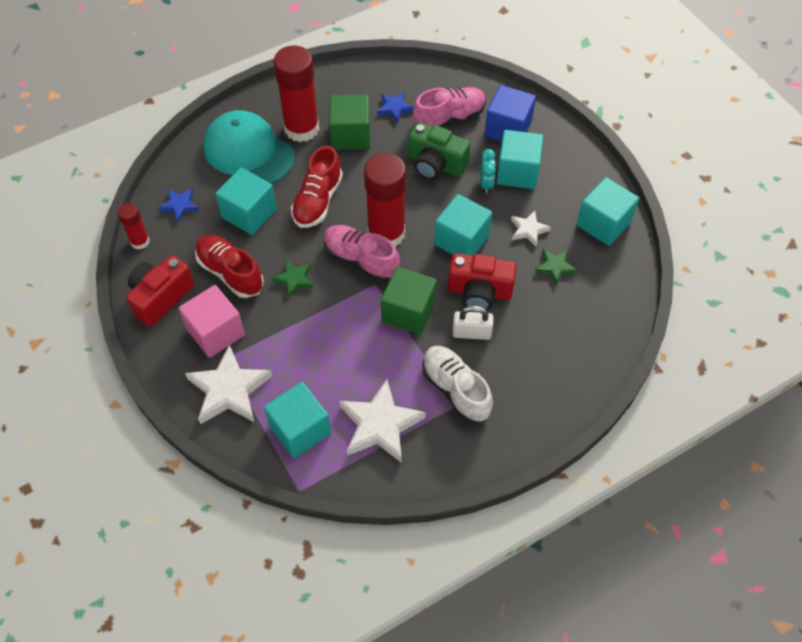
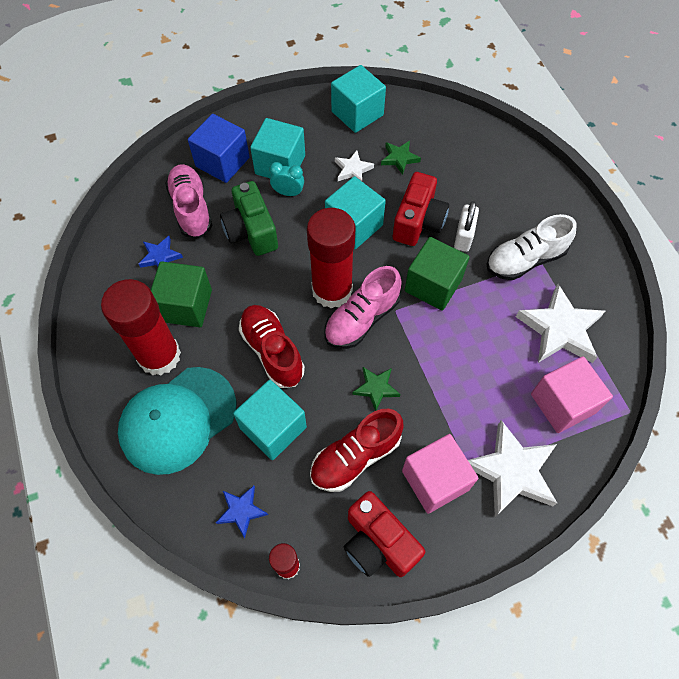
camera: 80 degrees left, 5 degrees up
turquoise cube [264,382,331,458] -> pink cube [531,356,613,433]
red shoe [291,146,343,228] -> red shoe turned 150 degrees counterclockwise [239,305,305,388]
green camera [408,122,471,180] -> green camera turned 120 degrees clockwise [220,181,278,256]

